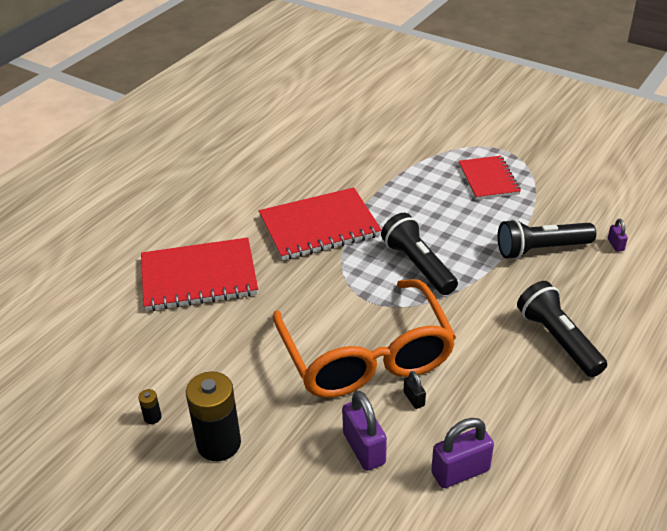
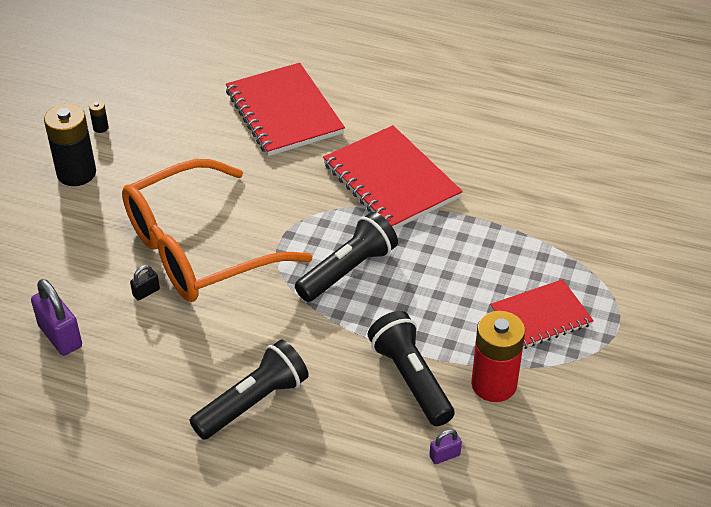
camera: 75 degrees right, 5 degrees up
purple padlock [342,391,387,471] -> none
none -> red battery [471,311,525,402]

